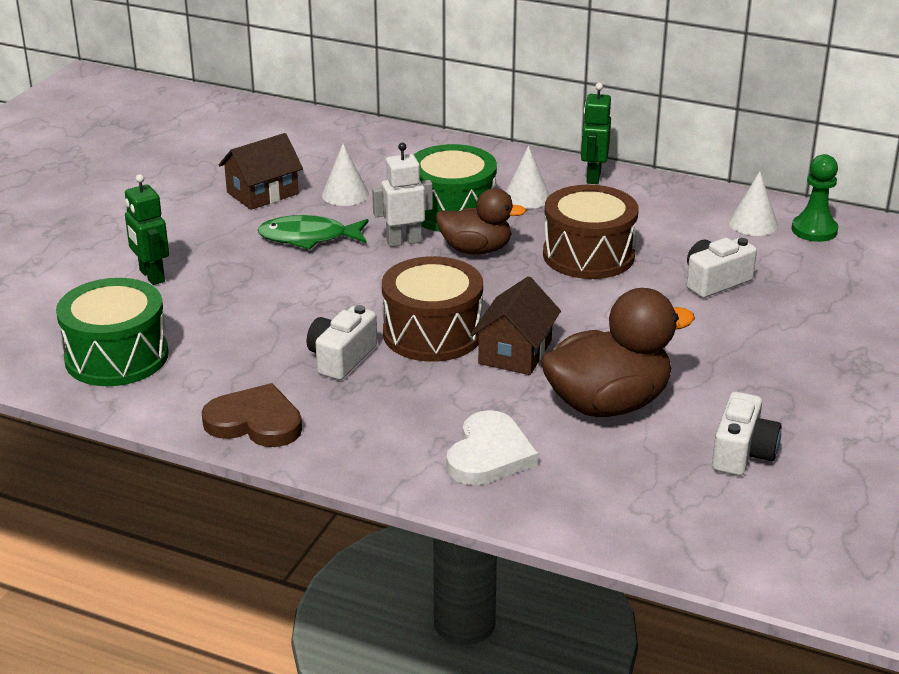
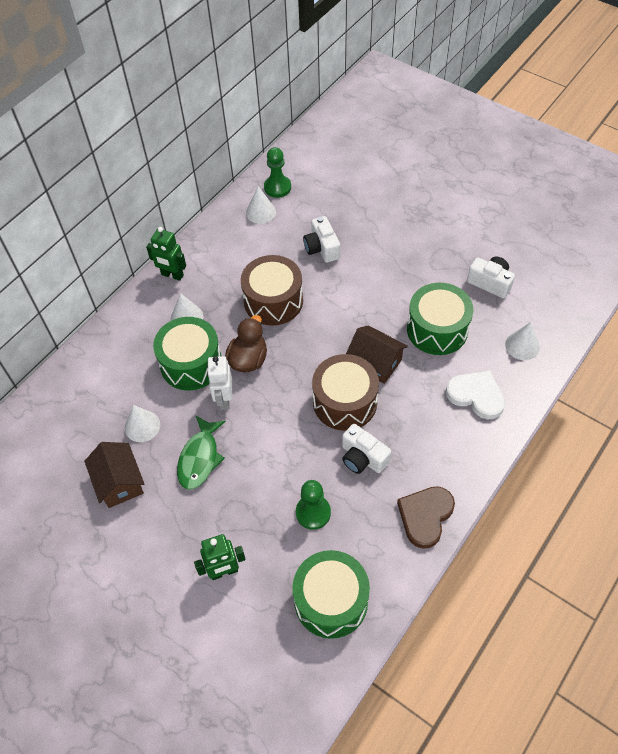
camera: 75 degrees left, 25 degrees up
brown duck [540,288,695,417] -> green drum [407,283,473,355]
none -> green pawn [296,480,331,530]
none -> white cone [505,322,540,360]

